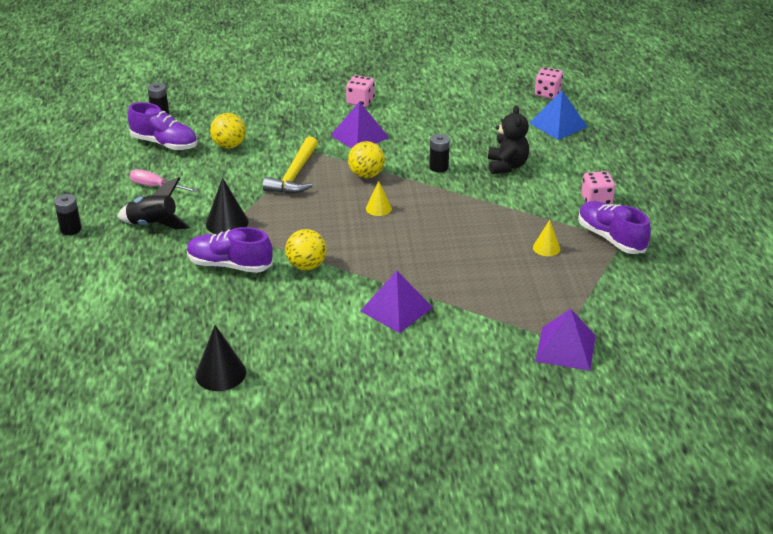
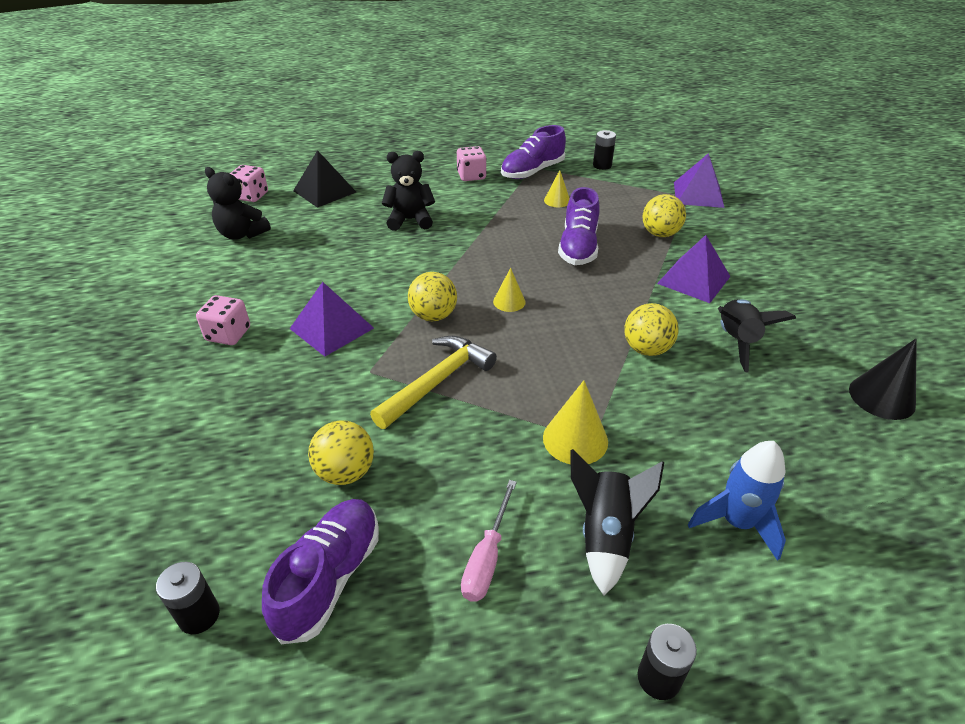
camera: 95 degrees left, 5 degrees up
purple shoe [187,227,273,273] -> purple shoe moved to [558,187,600,265]
black cone [206,178,249,235] -> yellow cone [543,380,608,464]
yellow hammer [263,137,318,194] -> yellow hammer turned 60 degrees counterclockwise [370,336,497,429]
black battery [429,134,450,172] -> black battery moved to [593,130,616,170]
blue pyramid [530,91,588,140] -> black pyramid [293,150,356,208]
none -> black teddy bear [205,167,271,240]
none -> yellow ball [642,194,686,237]
none -> blue rocket [688,441,786,561]
none -> black rocket [718,300,796,373]

